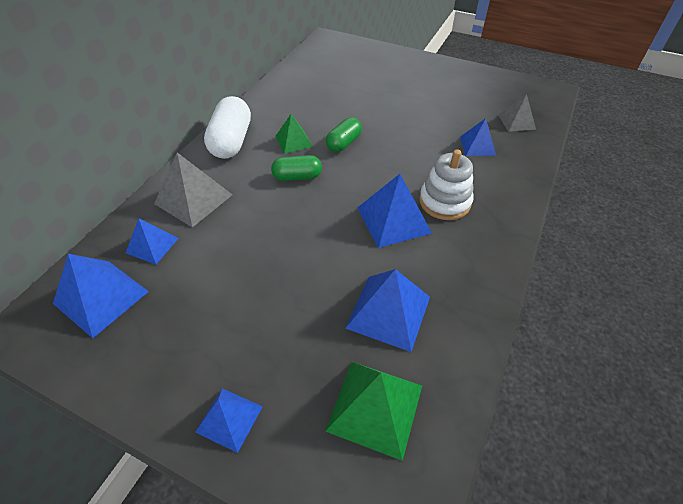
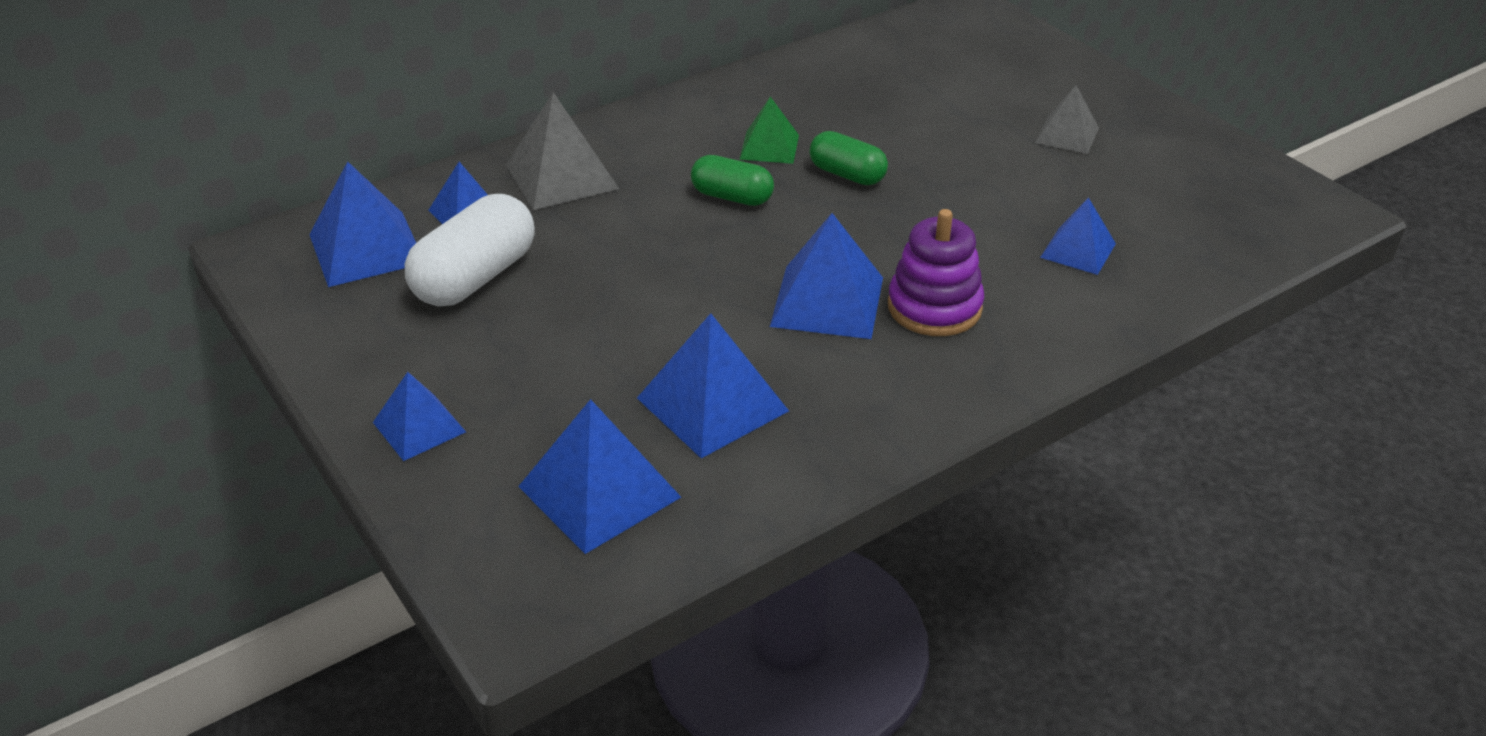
camera: 30 degrees right, 10 degrees down
white capsule [204,96,251,159] -> white capsule moved to [405,194,535,306]
green pyramid [325,362,422,461] -> blue pyramid [518,399,681,554]
green capsule [326,117,362,152] -> green capsule turned 60 degrees clockwise [809,131,888,185]
white stacking toy [419,150,474,220] -> purple stacking toy [888,209,984,336]
grey pyramid [499,94,536,132] -> grey pyramid moved to [1035,85,1099,154]

